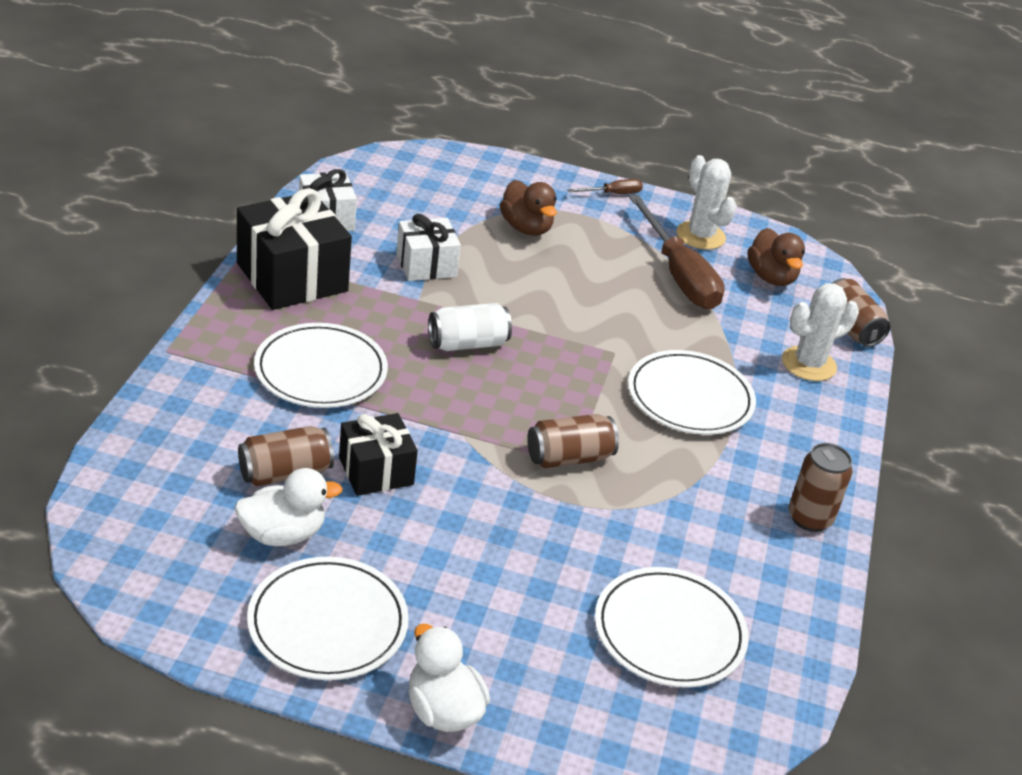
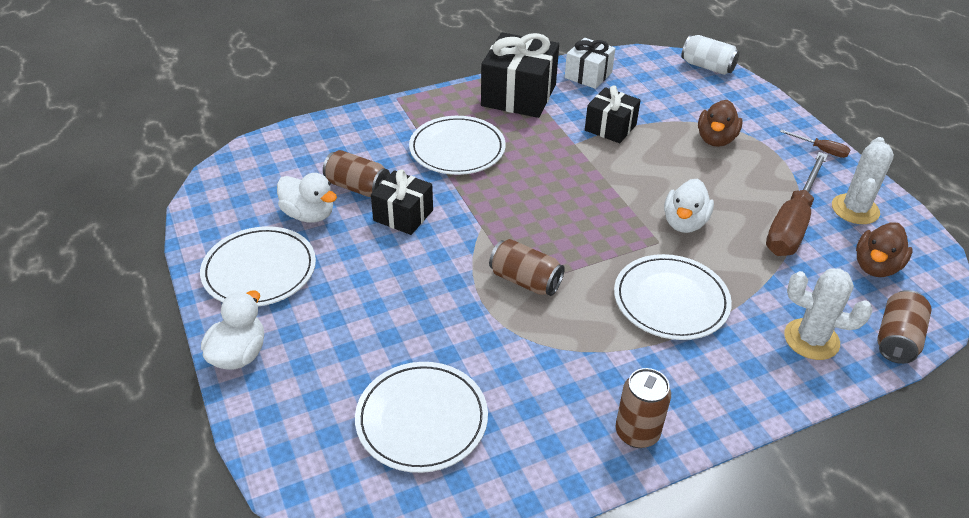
camera: 55 degrees right, 5 degrees up
white gift [396,214,461,281] -> black gift [585,85,641,143]
white can [428,303,512,351] -> white can moved to [681,35,740,75]
none -> white duck [664,179,714,233]

